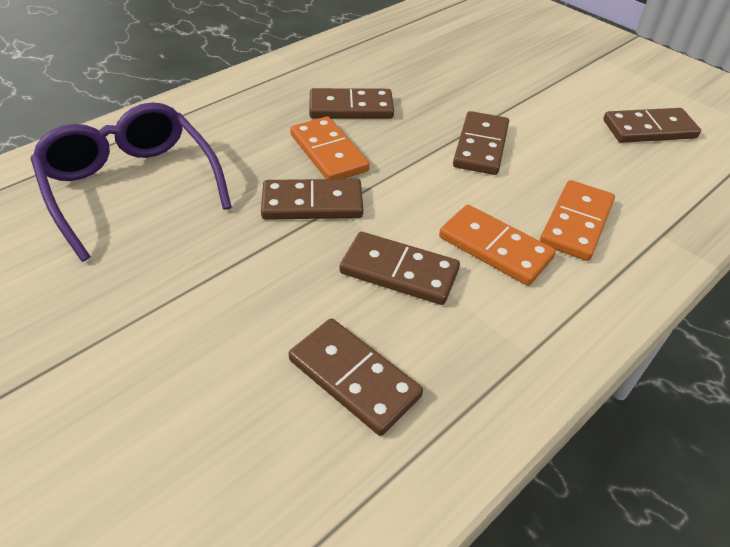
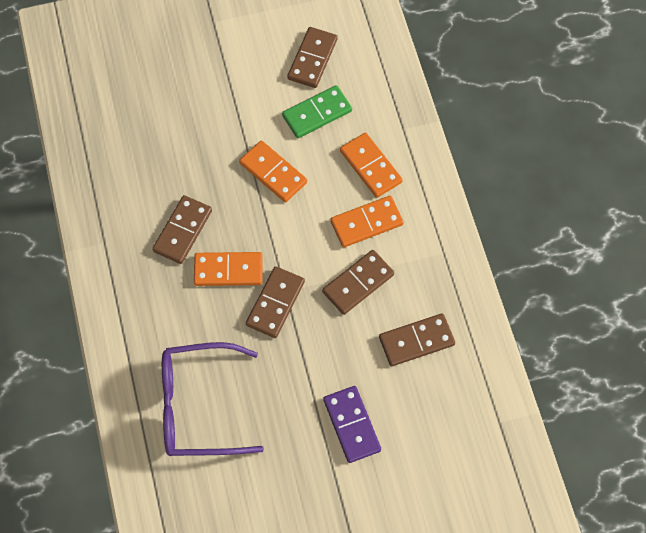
camera: 60 degrees left, 20 degrees up
brown domino [453,111,509,175] -> orange domino [239,140,307,202]
none -> green domino [282,85,352,138]
none -> purple domino [323,386,381,463]

